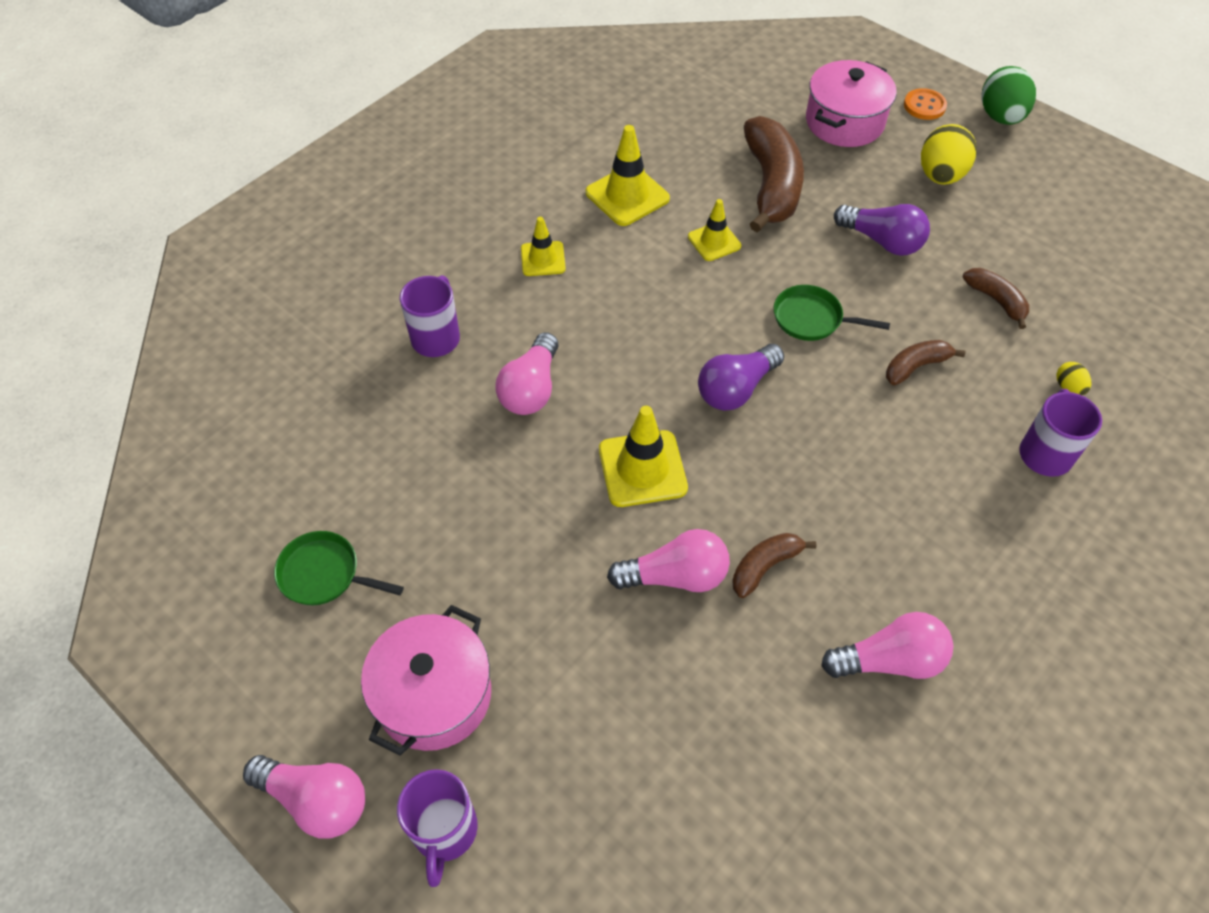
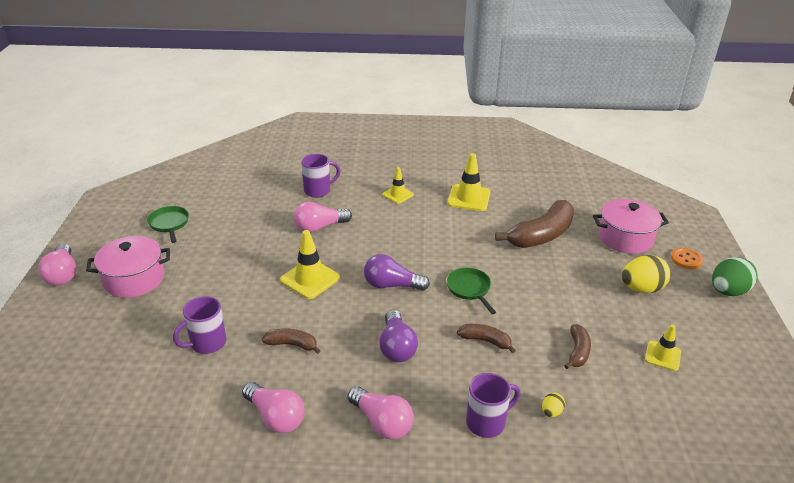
camera: 50 degrees right, 20 degrees down
purple mug [397,769,478,887] -> purple mug moved to [173,296,226,354]
pink light bulb [607,529,730,592] -> pink light bulb moved to [348,386,414,440]
yellow traffic cone [688,199,741,261] -> yellow traffic cone moved to [645,325,681,371]
purple light bulb [834,204,930,256] -> purple light bulb moved to [379,310,418,362]

